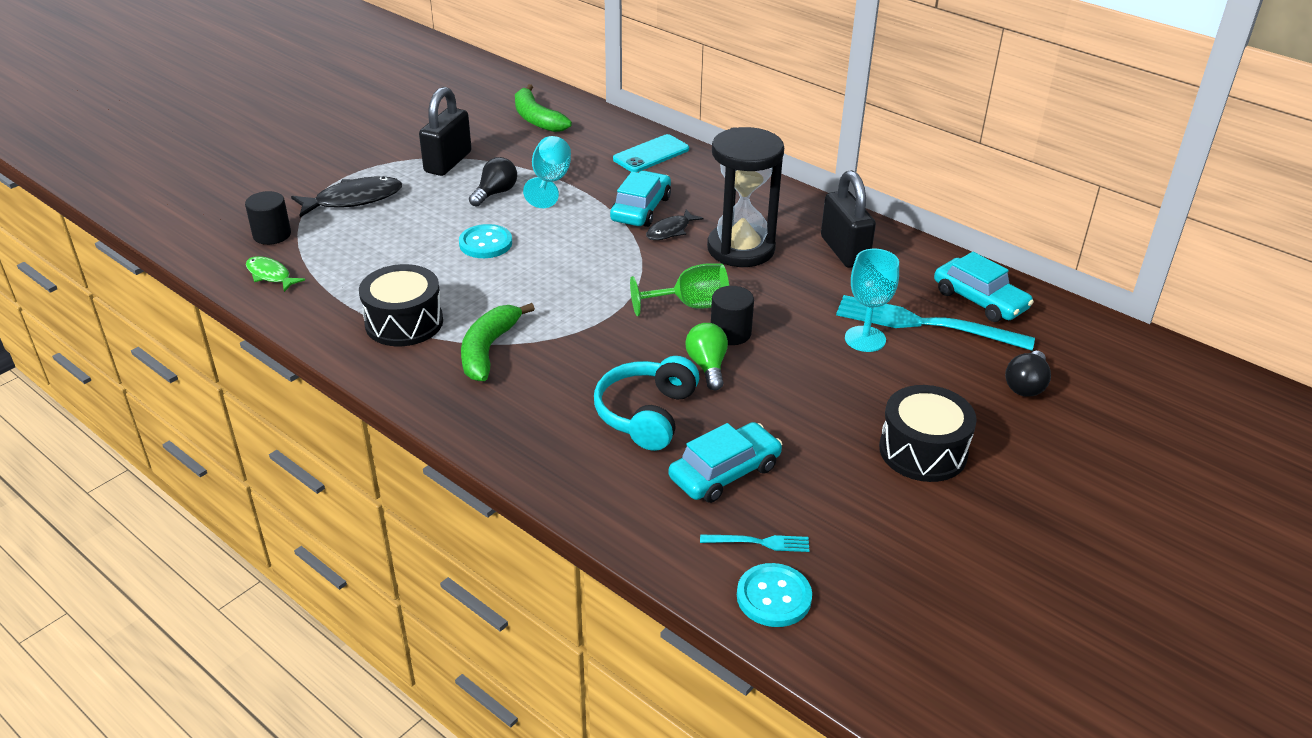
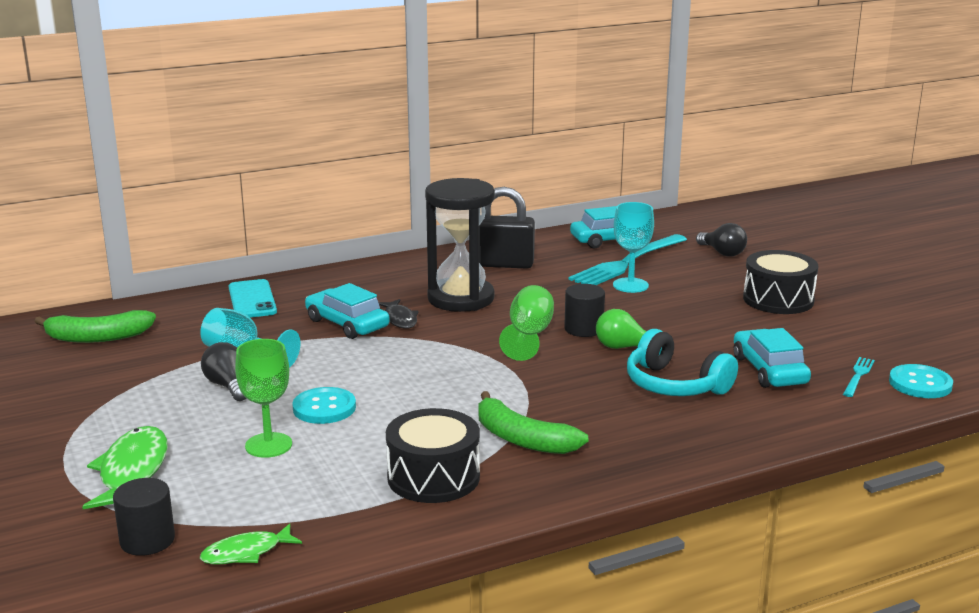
camera: 65 degrees left, 15 degrees down
black fish [291,176,402,217] -> green fish [82,426,168,509]
black padlock [419,87,472,176] -> none
none -> green goblet [235,339,292,458]

